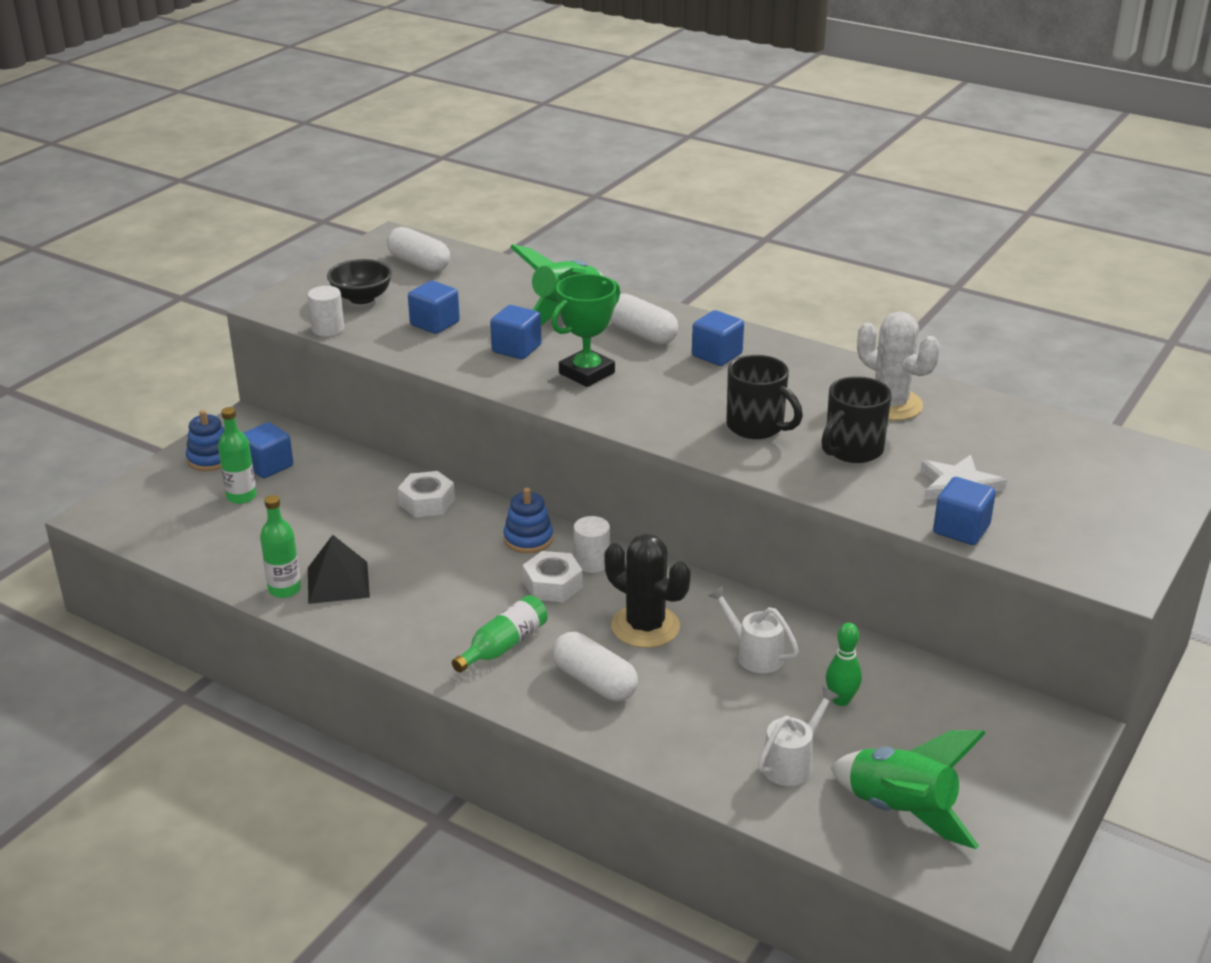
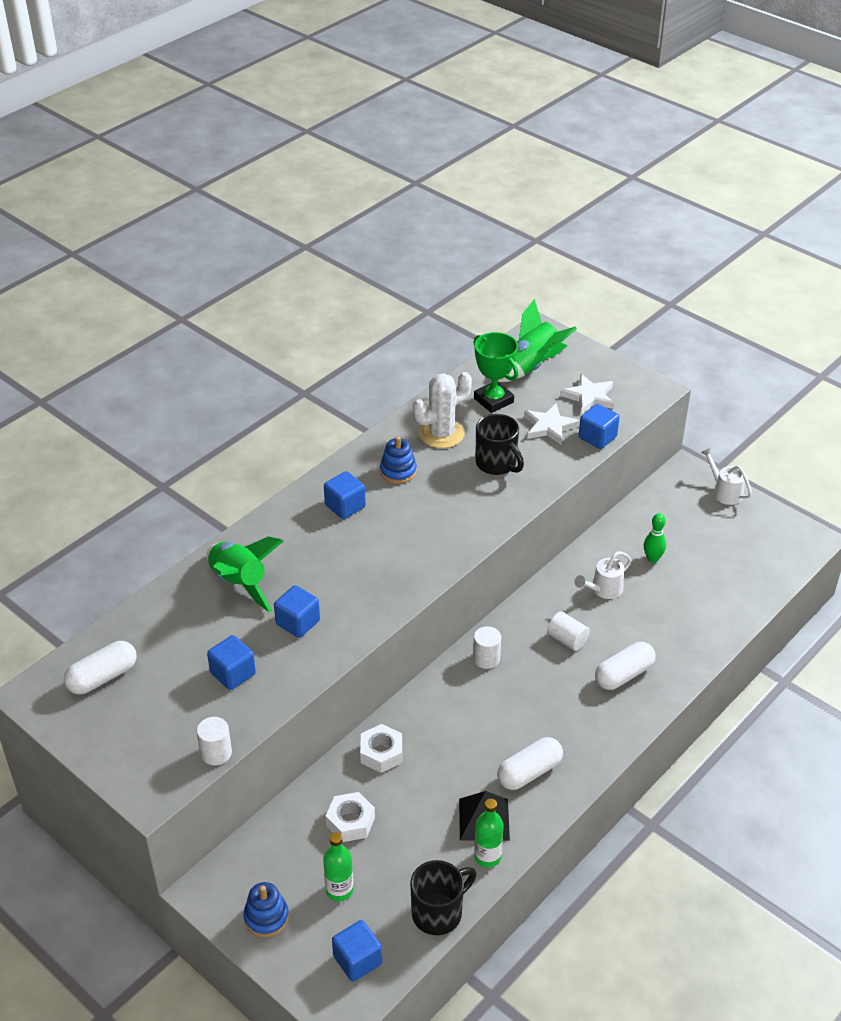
camera: 80 degrees left, 10 degrees up
blue cube [243,422,293,478] -> blue cube moved to [332,920,382,982]
black bowl [327,259,392,304] -> none
green bottle [452,595,548,673] -> none
blue stacking toy [503,488,553,553] -> blue stacking toy moved to [380,436,417,484]
white nut [523,551,583,602] -> white nut moved to [326,792,375,842]
green trophy [551,274,620,387] -> green trophy moved to [473,332,518,413]
black cactus [604,534,690,648] -> white cylinder [547,611,590,651]
white capsule [610,293,678,345] -> white capsule moved to [497,737,563,790]
black mug [726,355,803,439] -> black mug moved to [410,860,476,935]
white watering can [758,687,840,786] -> white watering can moved to [700,447,752,505]
green rocket [831,730,986,849] -> green rocket moved to [498,299,577,382]
none -> white star [560,374,614,414]

